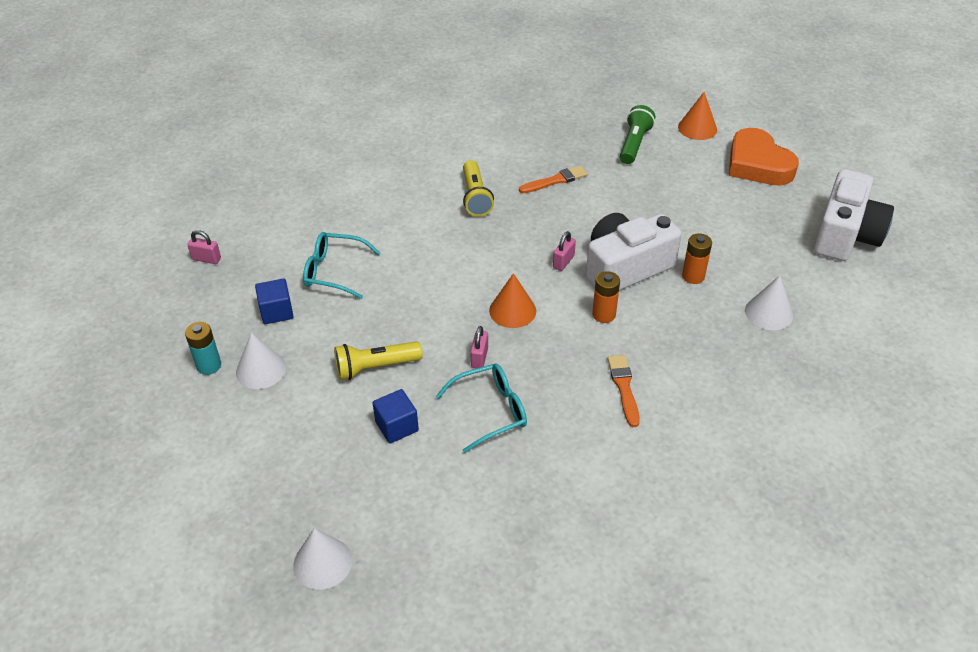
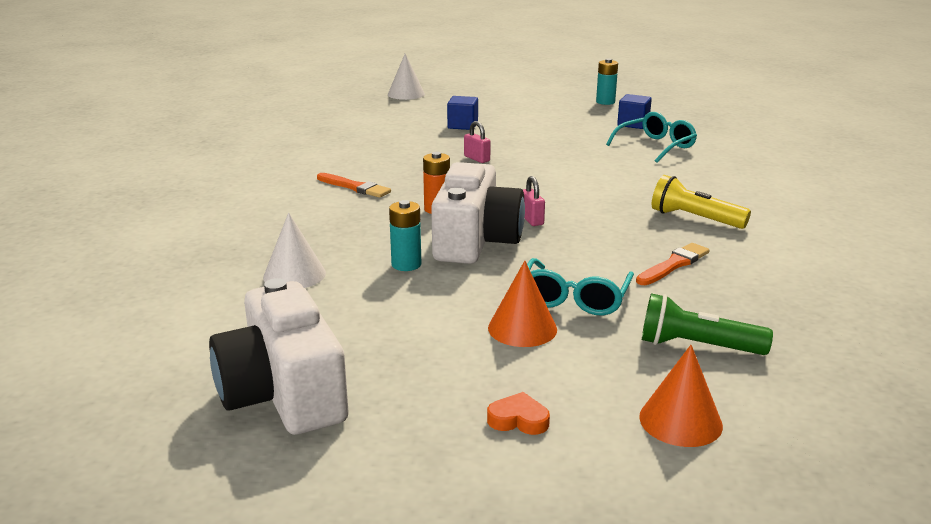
camera: 130 degrees right, 20 degrees down
pink padlock [187,230,221,264] -> none
white cone [236,333,286,389] -> none
yellow flashlight [334,341,423,380] -> none
turquoise glasses [436,363,527,453] -> turquoise glasses moved to [527,258,634,315]
orange cone [489,273,536,328] -> orange cone moved to [488,261,557,347]
orange brush [519,166,588,193] -> orange brush turned 150 degrees counterclockwise [636,243,709,285]
green flashlight [620,105,655,164] -> green flashlight turned 135 degrees clockwise [642,293,773,355]
orange battery [682,233,712,284] -> turquoise battery [389,200,421,271]
orange heart [729,128,799,186] -> orange heart [487,392,550,435], size x0.41

